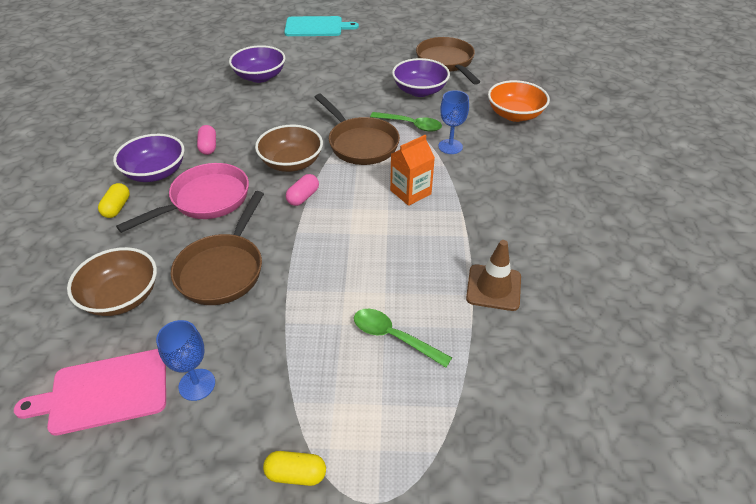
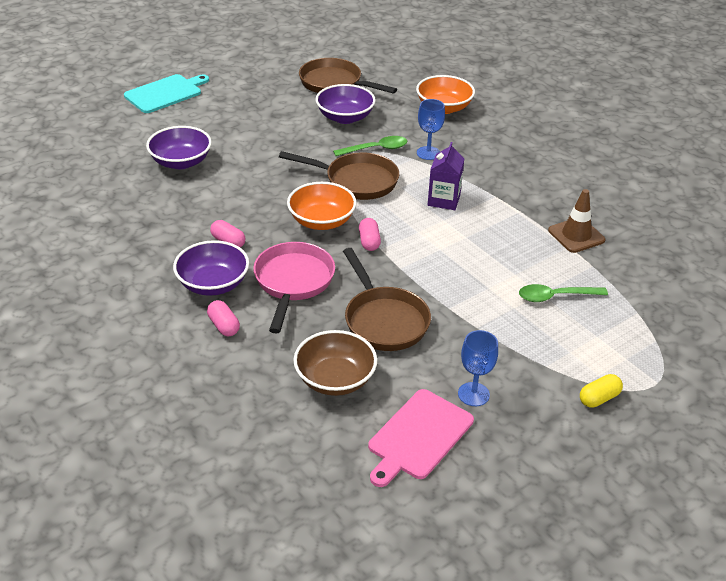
camera: 40 degrees left, 5 degrees down
yellow capsule [98,183,130,218] -> pink capsule [207,300,240,336]
brown bowl [255,125,323,172] -> orange bowl [287,182,357,230]
orange carton [390,135,435,206] -> purple carton [428,142,464,210]

